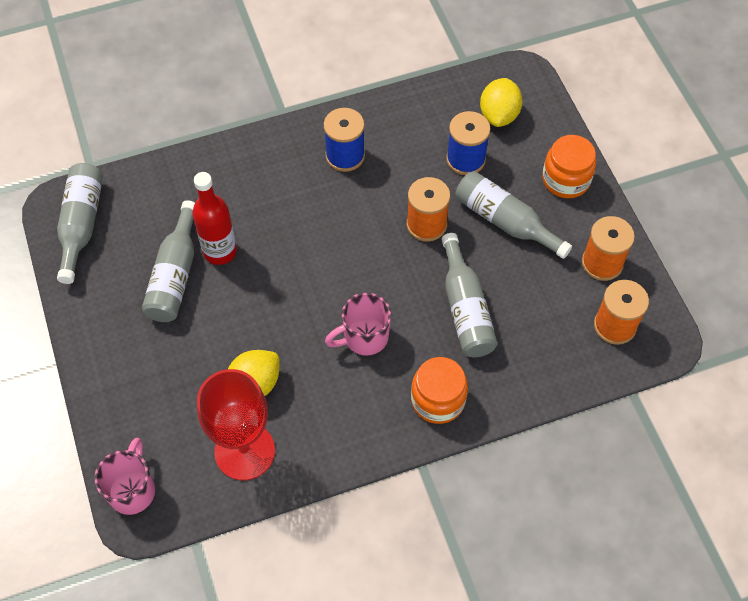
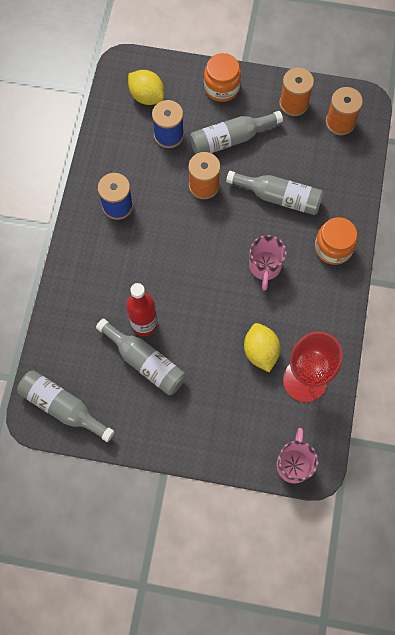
camera: 60 degrees left, 10 degrees up
pink mug [94,438,155,515] -> pink mug turned 60 degrees clockwise [276,428,318,483]

